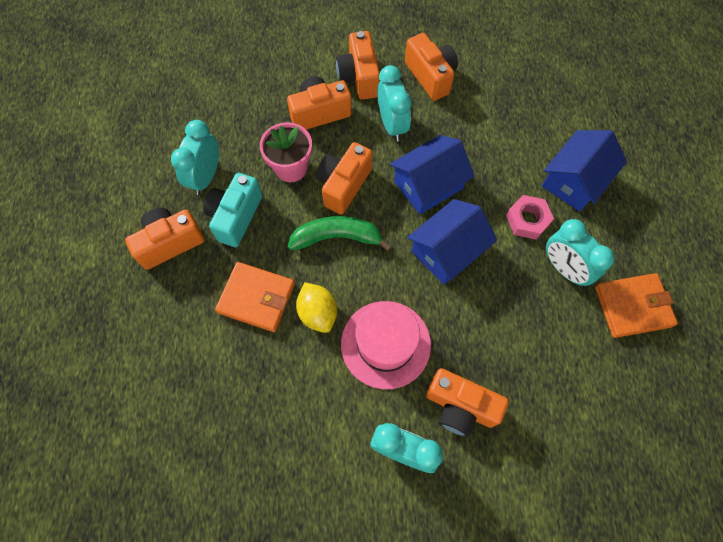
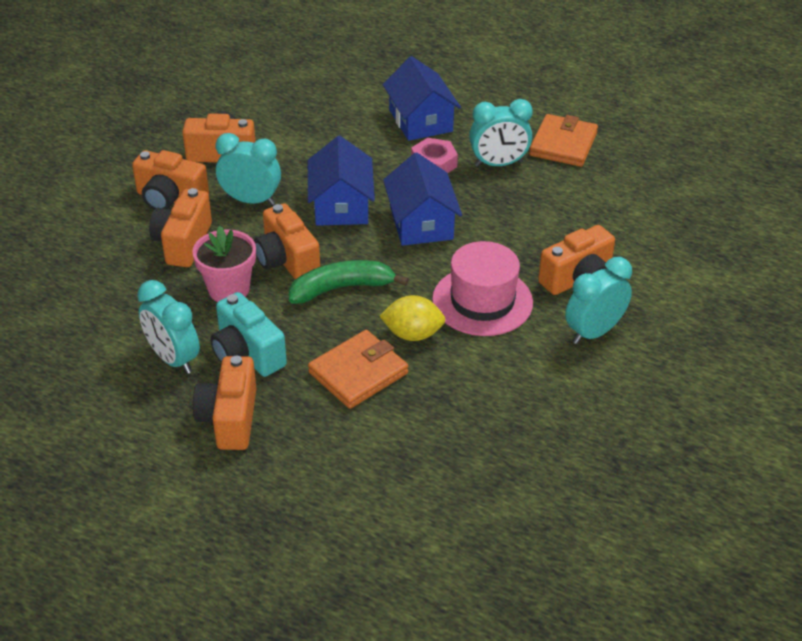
camera: 60 degrees left, 25 degrees down
green banana [288,216,392,251] -> green banana turned 45 degrees clockwise [289,260,409,304]

